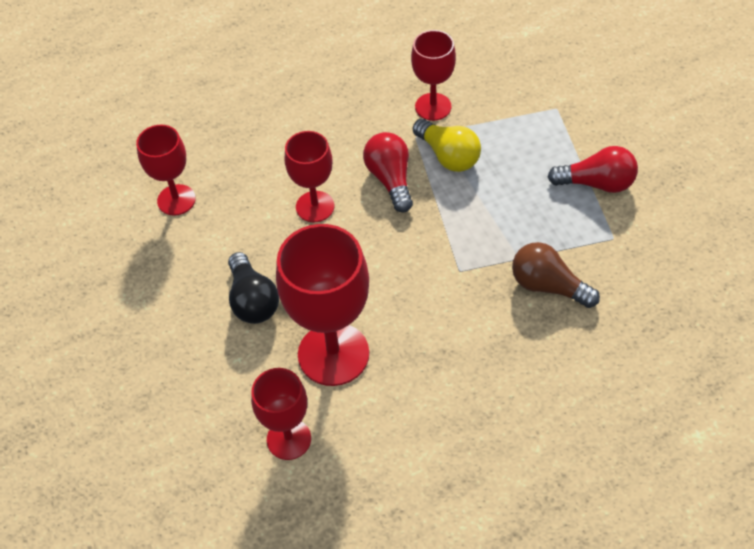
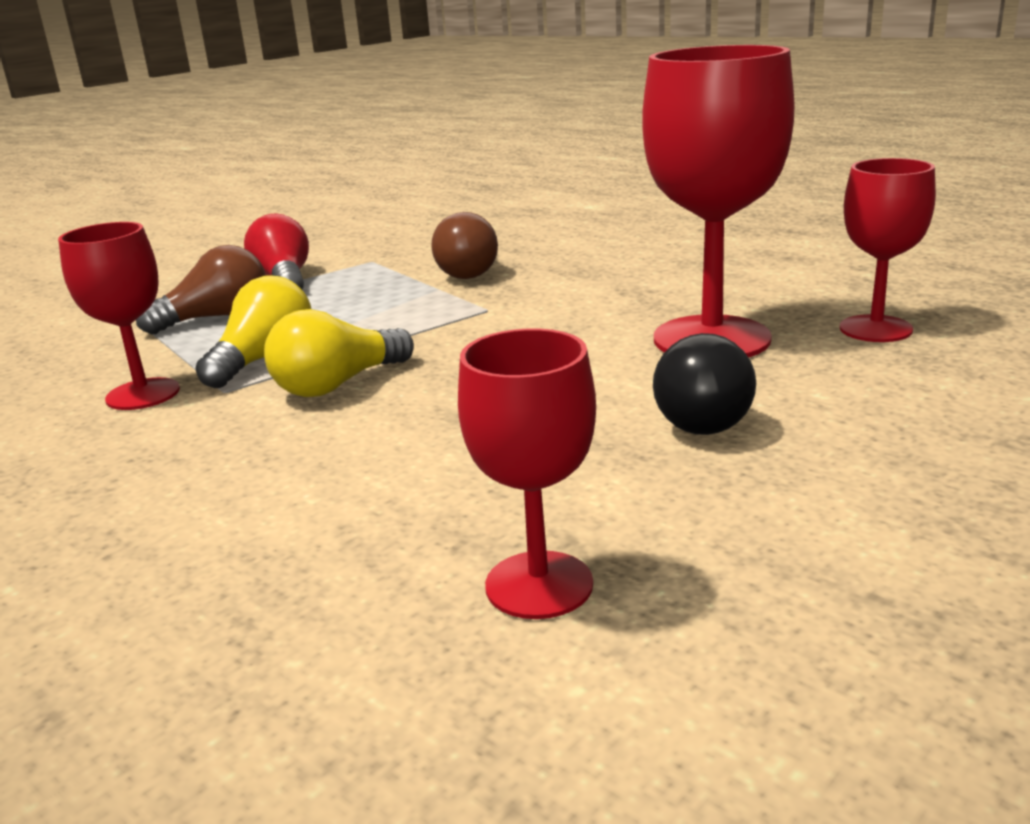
camera: 115 degrees left, 30 degrees down
black light bulb [228,252,279,324] -> black light bulb turned 135 degrees clockwise [653,333,756,435]
red goblet [285,131,334,222] -> none
red light bulb [363,132,413,212] -> yellow light bulb [264,309,414,397]
none -> brown light bulb [136,245,265,334]

